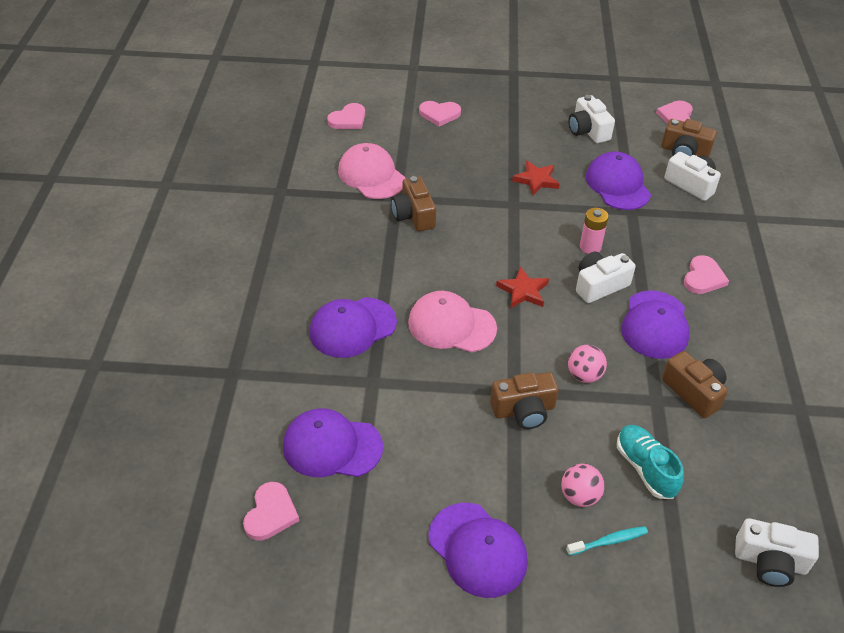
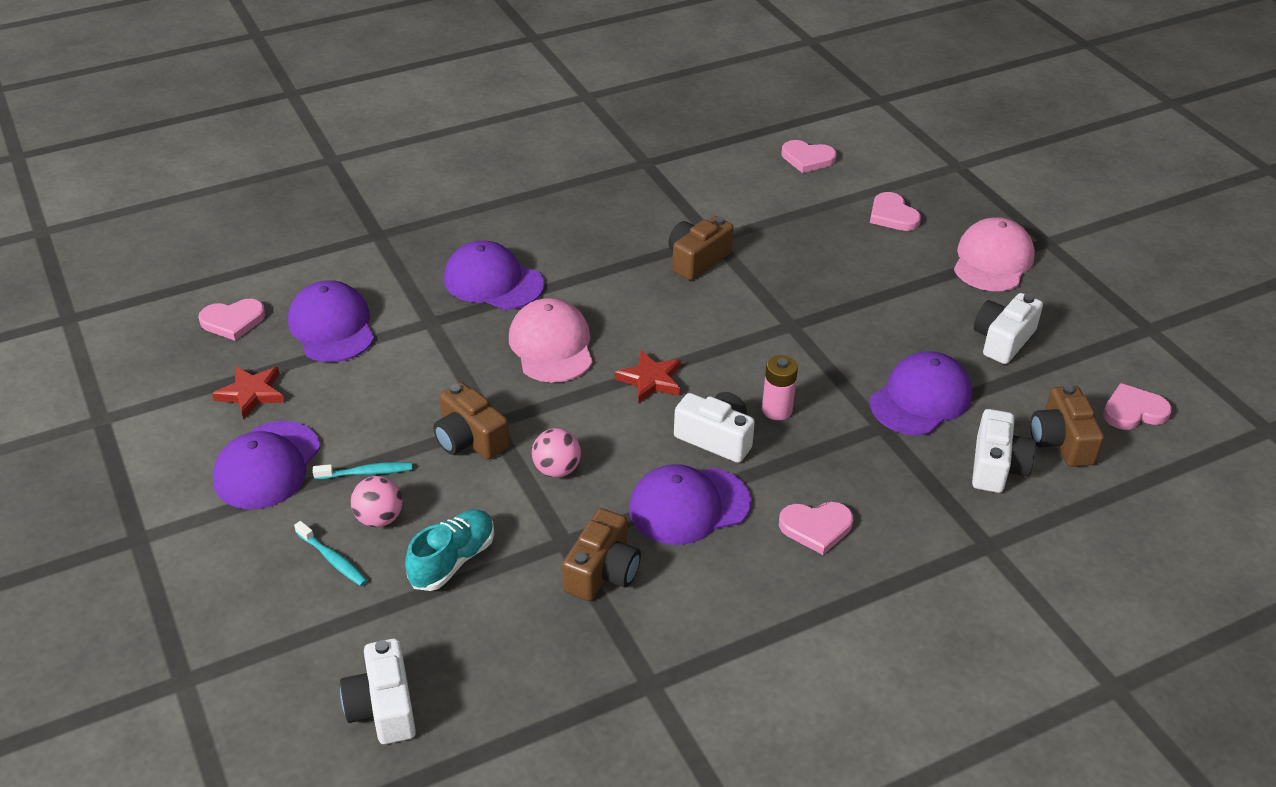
camera: 60 degrees right, 5 degrees down
pink cap [338,143,406,199] -> pink cap moved to [954,217,1035,291]
red star [512,161,560,195] -> red star moved to [212,366,284,419]
none -> turquoise toothbrush [313,462,413,480]

